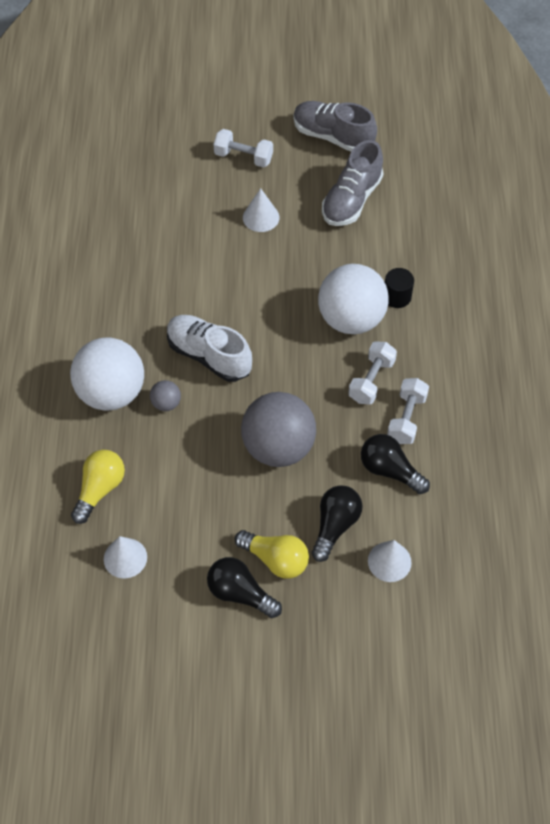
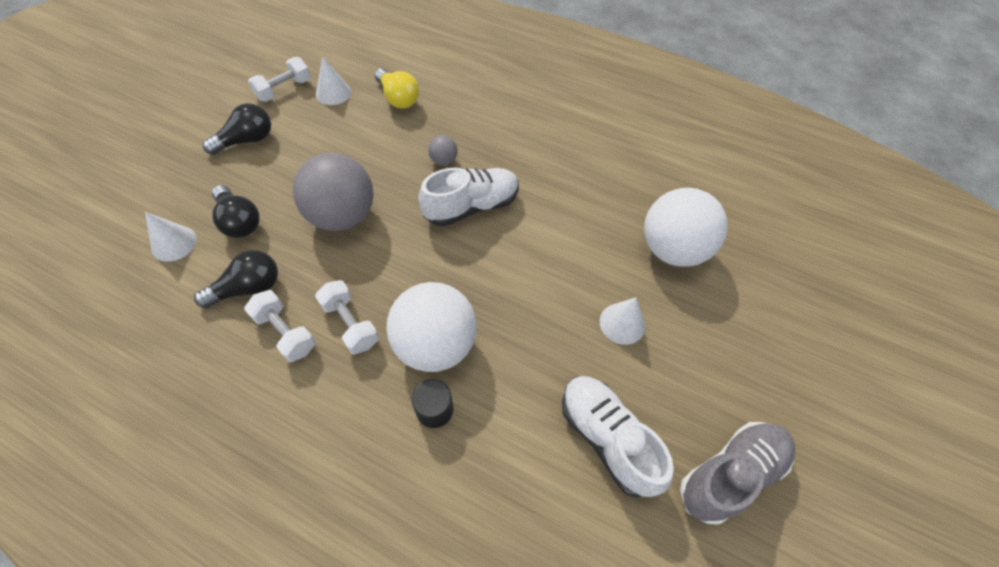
camera: 115 degrees right, 0 degrees up
white ball [70,337,144,411] -> white ball moved to [644,188,728,267]
white dumbbell [214,129,273,168] -> white dumbbell moved to [248,57,311,102]
yellow light bulb [235,530,309,579] -> none
grey shoe [322,140,383,226] -> white shoe [562,376,674,497]

